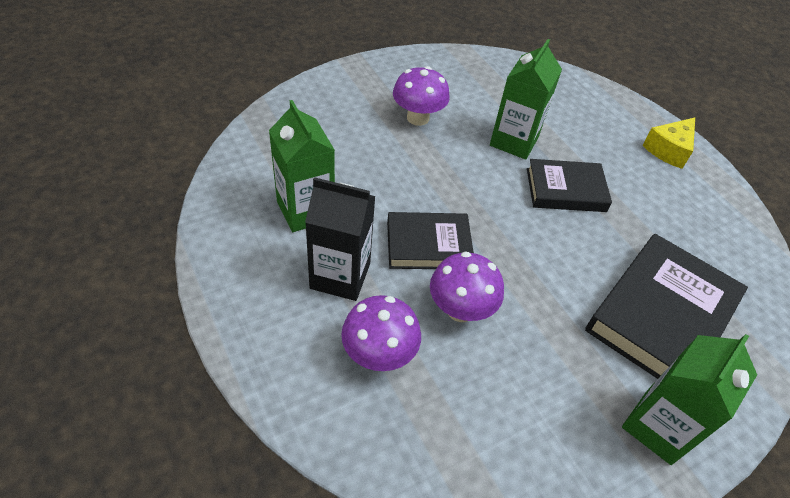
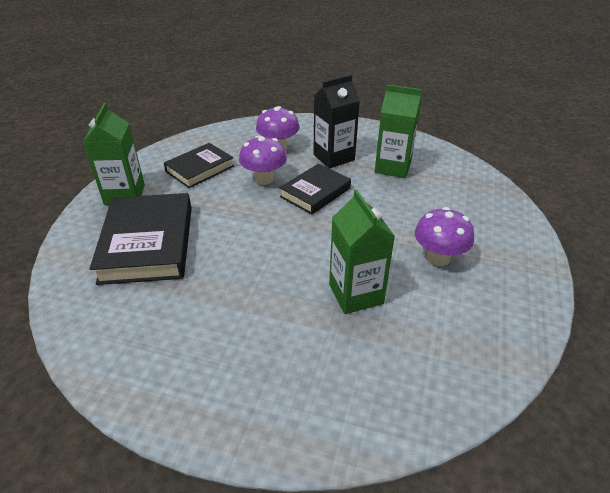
camera: 140 degrees right, 10 degrees down
black book [527,159,612,212] -> black book moved to [164,143,234,188]
yellow cheese [643,118,695,169] -> none

